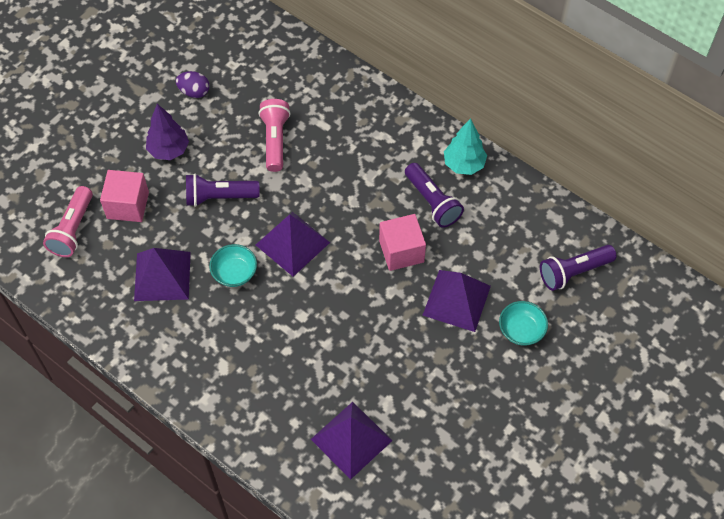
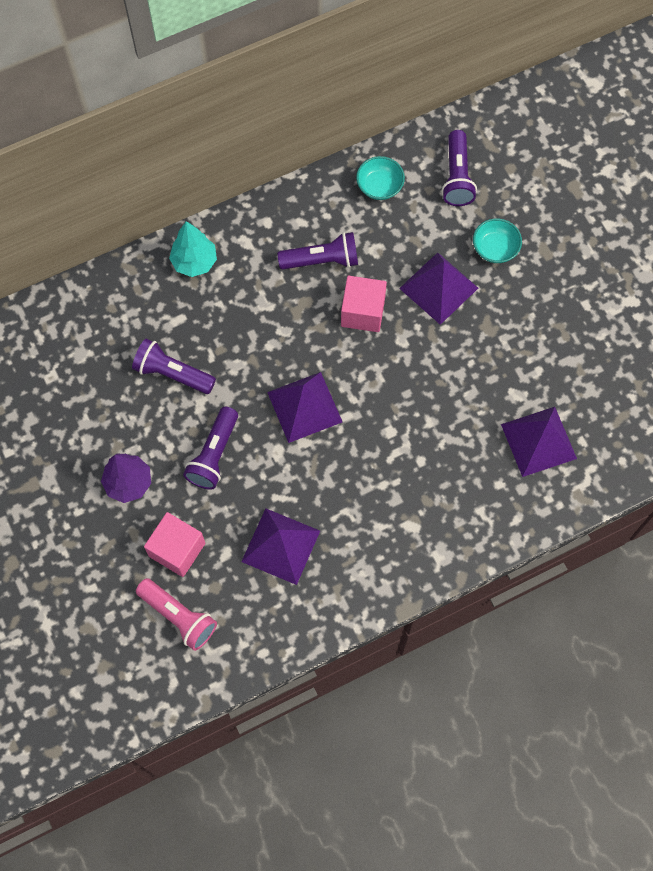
camera: 65 degrees left, 10 degrees up
purple egg [176,71,209,98] -> none
turquoise bowl [209,244,257,287] -> turquoise bowl moved to [356,156,405,200]
pink flashlight [258,99,291,172] -> purple flashlight [132,339,216,394]
turquoise tree [444,118,487,175] -> turquoise tree moved to [169,221,217,277]

